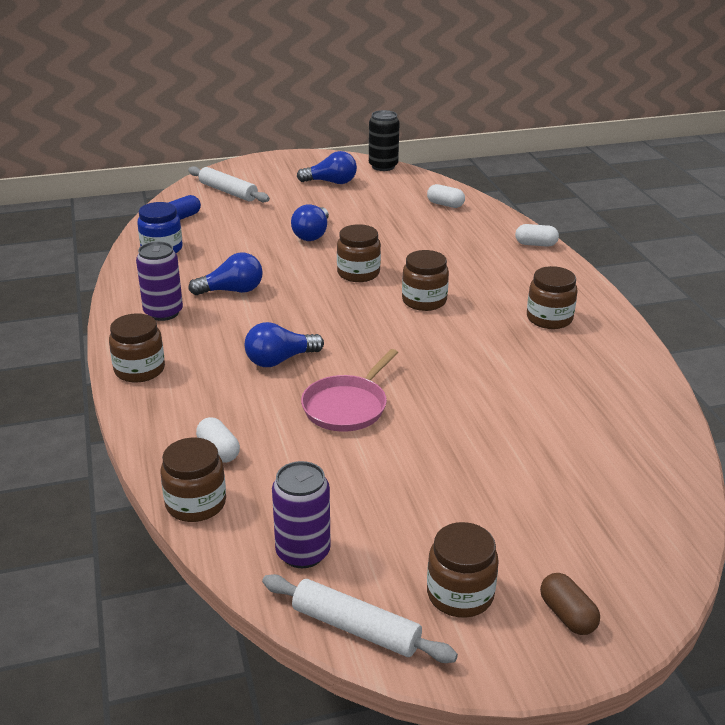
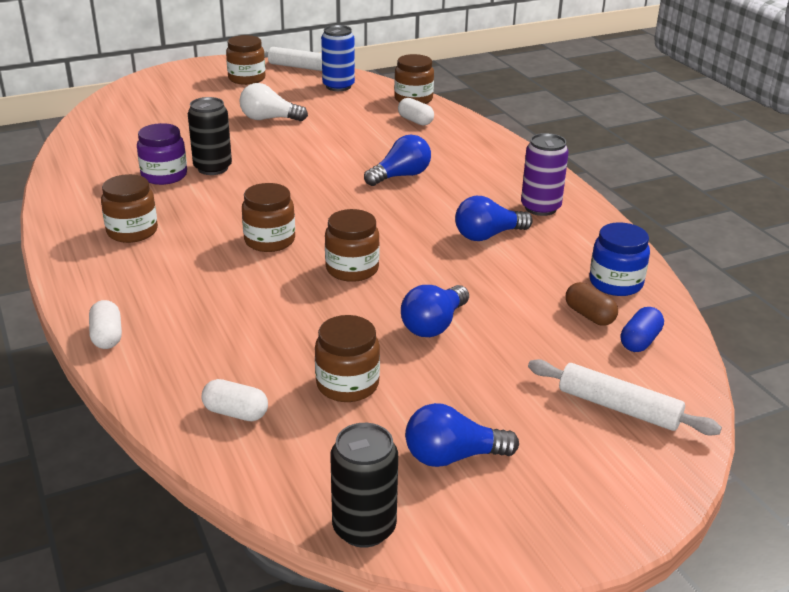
camera: 170 degrees right, 0 degrees up
brown jar [109,313,165,382] -> brown jar moved to [315,315,380,402]
purple can [272,461,331,568] -> blue can [321,25,355,91]
blue light bulb [291,204,329,241] -> blue light bulb turned 150 degrees counterclockwise [401,285,469,337]
pink pan [301,349,398,432] -> none
white capsule [515,224,559,247] -> white capsule turned 75 degrees clockwise [89,300,122,349]
brown capsule [540,573,600,635] -> brown capsule moved to [566,282,618,326]
none -> purple jar [137,123,187,185]
none -> black can [188,97,232,175]
none -> white light bulb [239,83,308,121]

